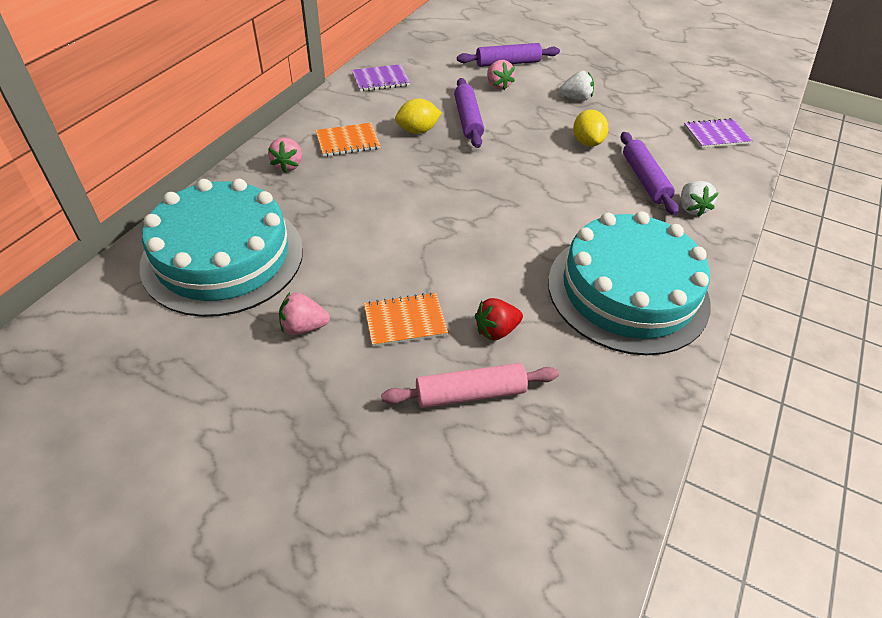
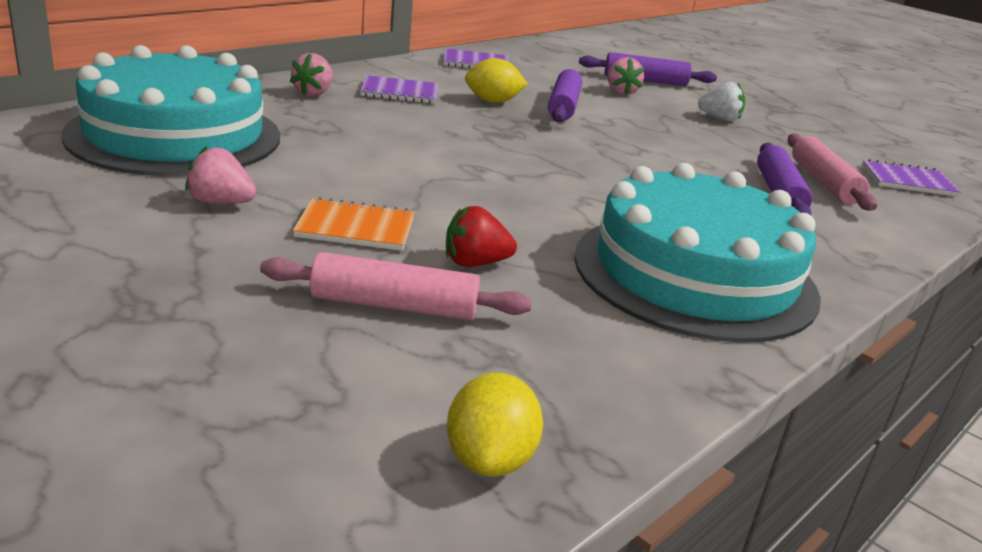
camera: 15 degrees right, 20 degrees down
orange notebook [315,123,380,157] -> purple notebook [360,75,438,104]
yellow lemon [573,109,608,147] -> yellow lemon moved to [447,372,543,477]
white strawberry [681,181,718,217] -> none
none -> pink rolling pin [788,133,877,211]

